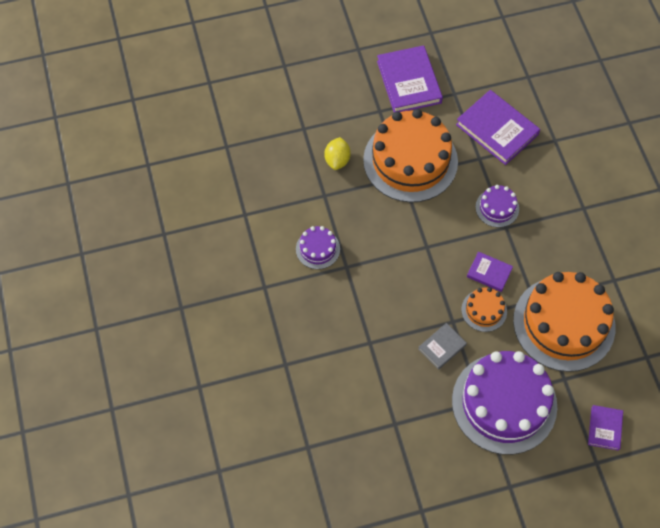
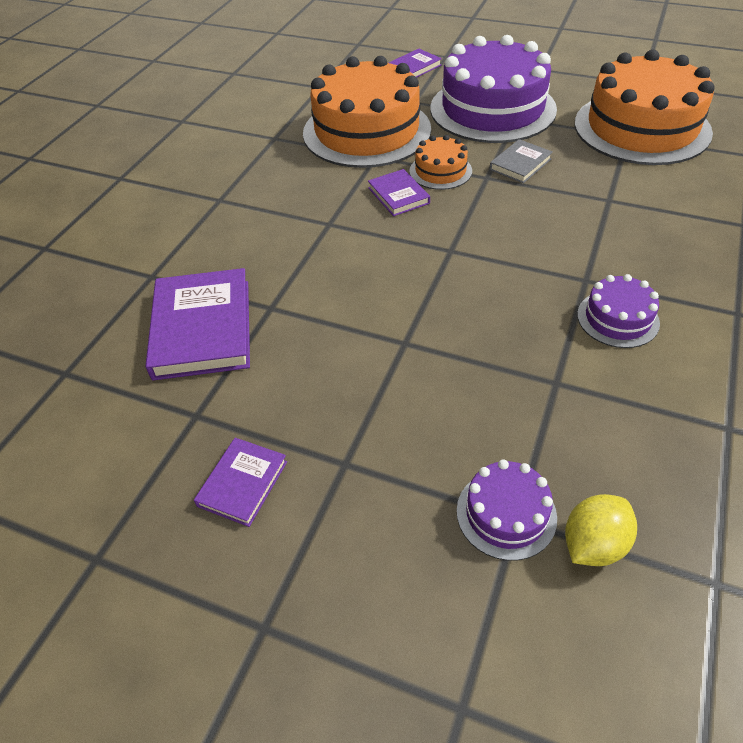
camera: 140 degrees left, 15 degrees down
yellow lemon [324,137,351,170] -> yellow lemon moved to [565,494,637,566]
orange cake [363,109,458,202] -> orange cake moved to [575,50,715,165]
purple book [377,45,443,112] -> purple book [194,438,287,527], size x0.53
grey book [418,323,467,370] -> grey book turned 45 degrees counterclockwise [490,139,553,183]
purple cake [476,185,519,228] -> purple cake moved to [457,459,557,561]

